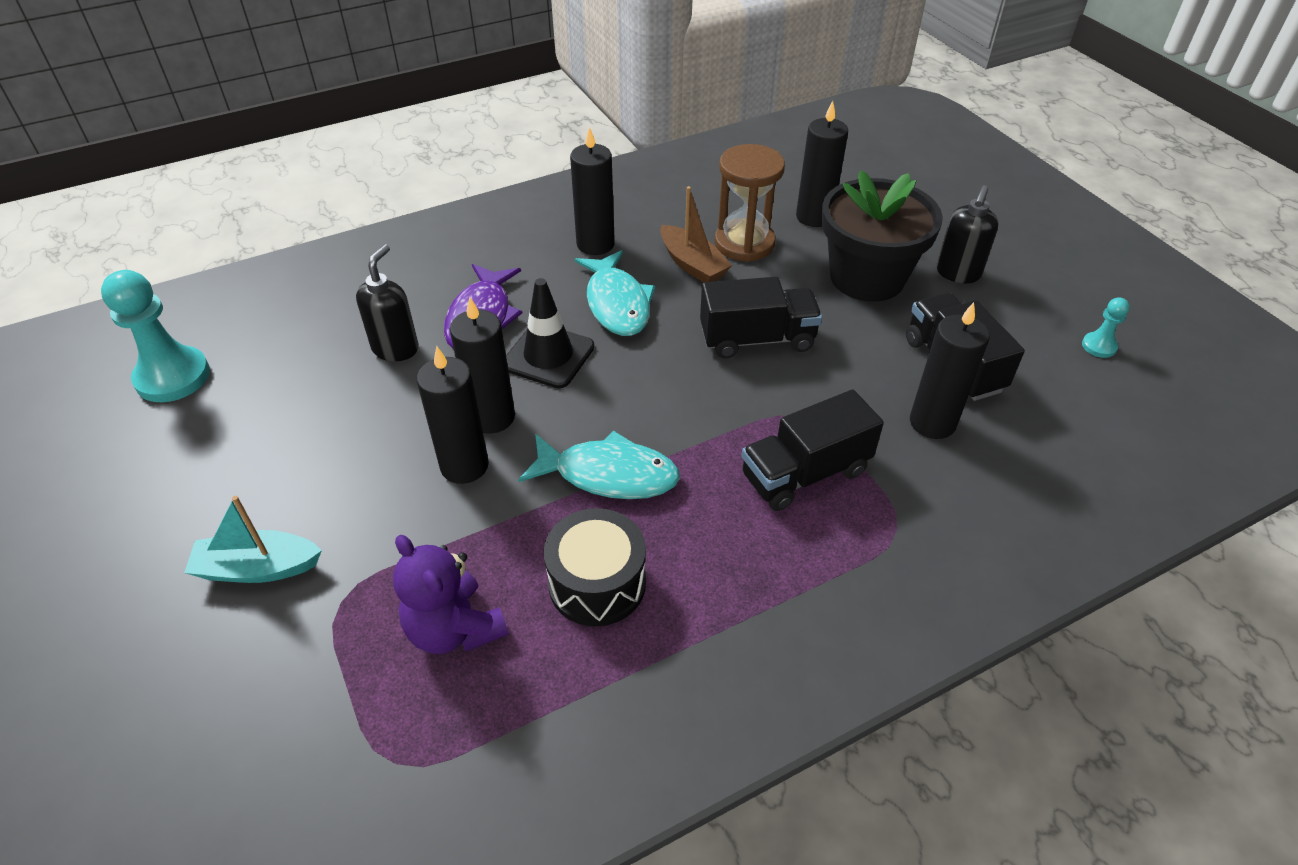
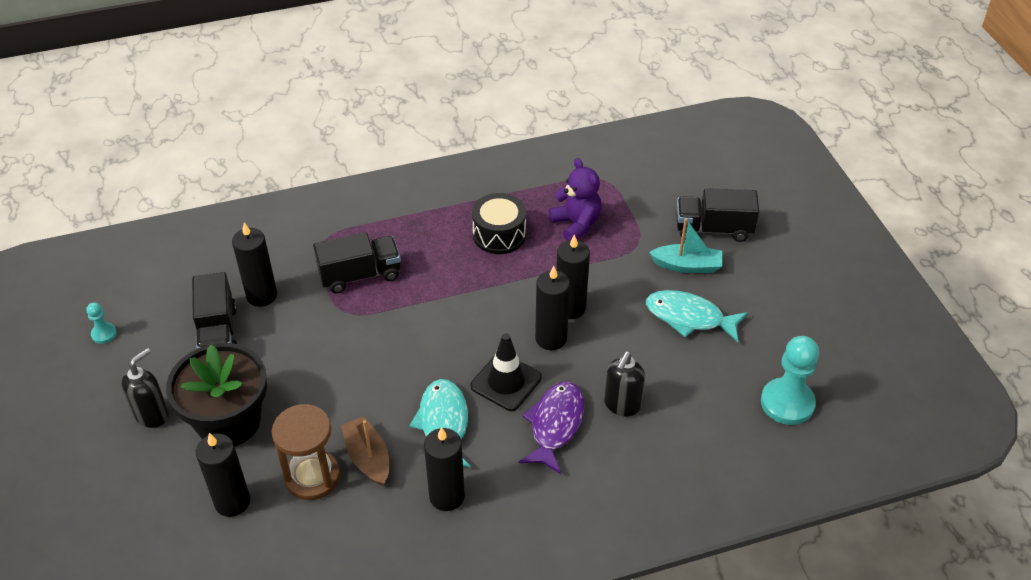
camera: 170 degrees left, 0 degrees up
turquoise fish [518,431,680,499] -> turquoise fish moved to [646,290,748,342]
black truck [700,277,822,359] -> black truck moved to [676,188,759,242]

